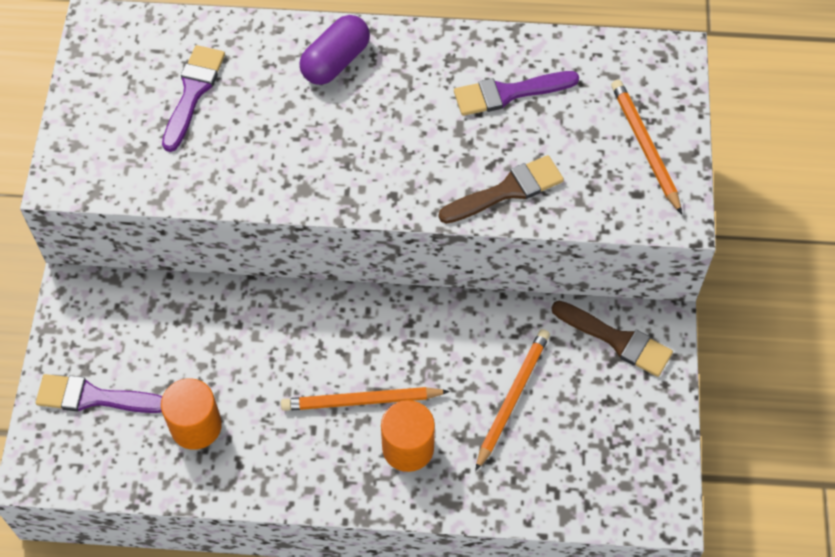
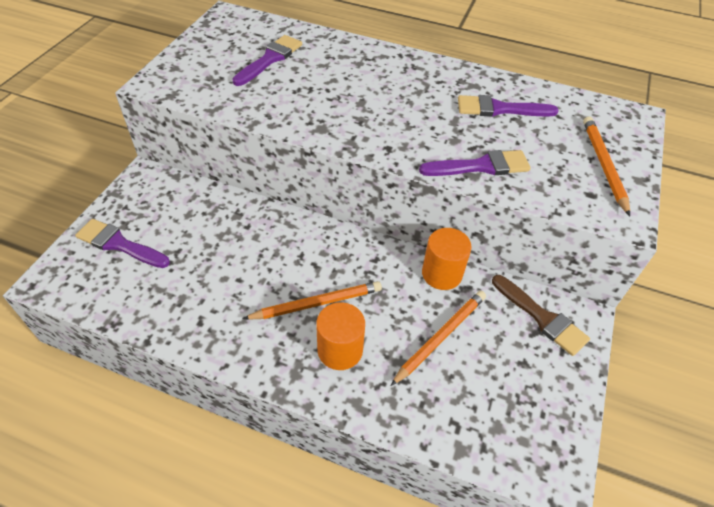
camera: 15 degrees right, 10 degrees down
orange cylinder [161,378,222,450] -> orange cylinder moved to [422,228,472,290]
orange pencil [281,387,450,411] -> orange pencil turned 150 degrees clockwise [243,281,382,320]
purple capsule [300,15,370,85] -> none
brown brush [438,155,564,224] -> purple brush [419,150,531,176]

